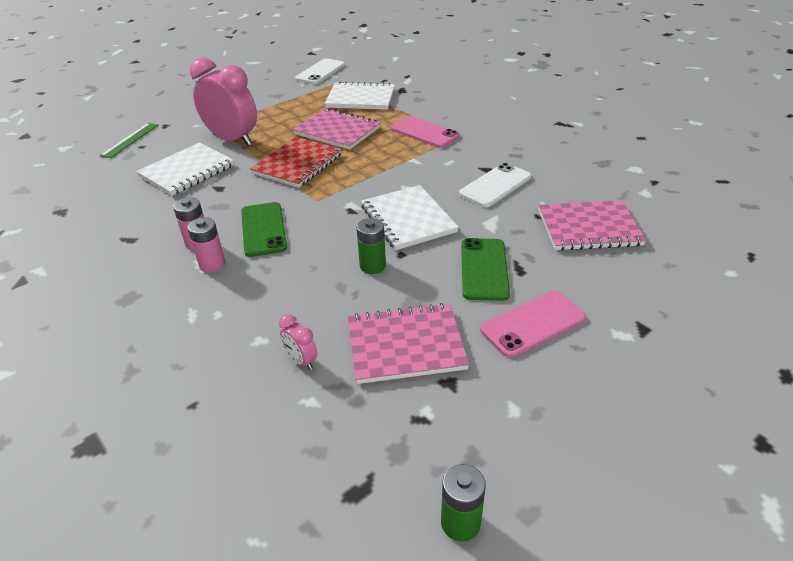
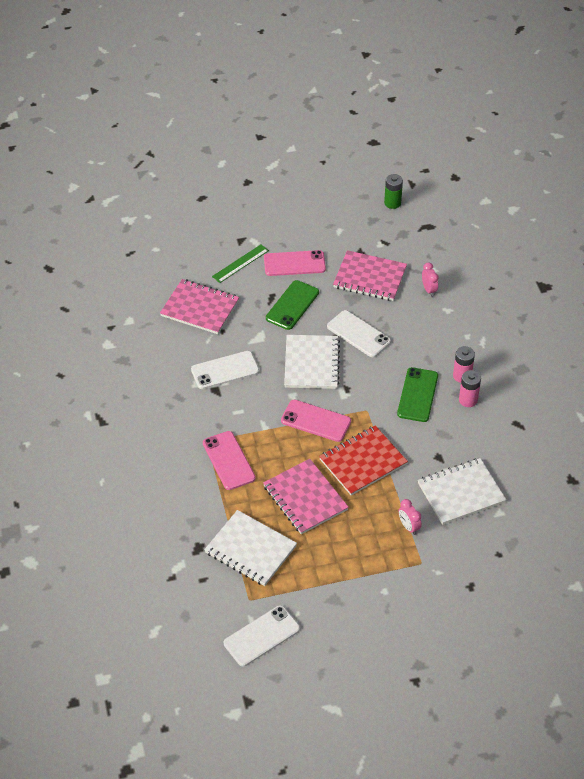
camera: 155 degrees left, 10 degrees up
green ruler [100,123,158,158] -> green ruler moved to [212,245,269,283]
pink clock [190,58,257,146] -> pink clock [399,499,422,535], size x0.42
green battery [357,218,386,274] -> white phone [327,310,391,357]
none -> pink phone [281,400,351,442]

